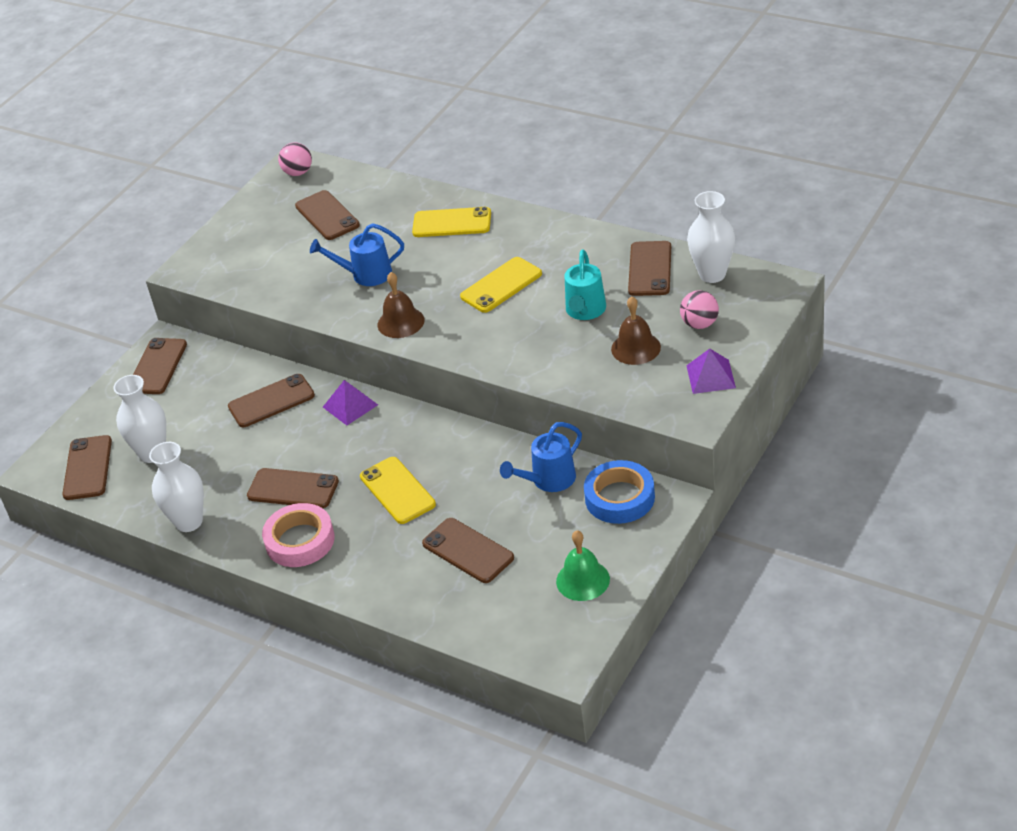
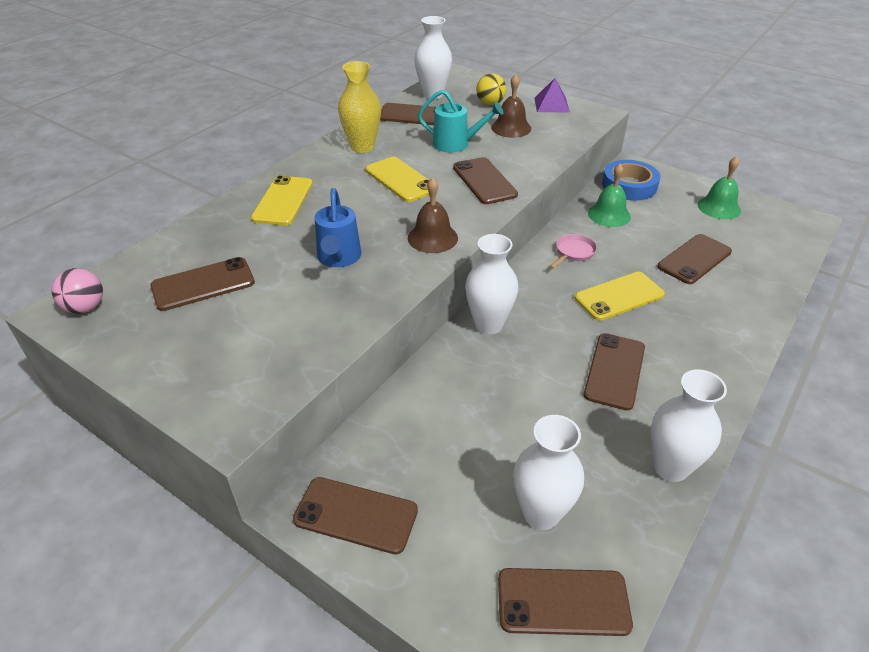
camera: 90 degrees left, 0 degrees up
brown phone [228,374,315,427] -> brown phone moved to [453,157,518,204]
pink tape [262,503,335,567] -> none
purple pyramid [323,380,378,425] -> white vase [465,234,518,334]
blue watering can [500,422,582,492] -> green bell [588,164,631,227]
pink ball [680,290,719,329] -> yellow ball [476,73,506,105]
none -> yellow vase [338,61,381,153]
none -> pink pan [549,234,597,269]

